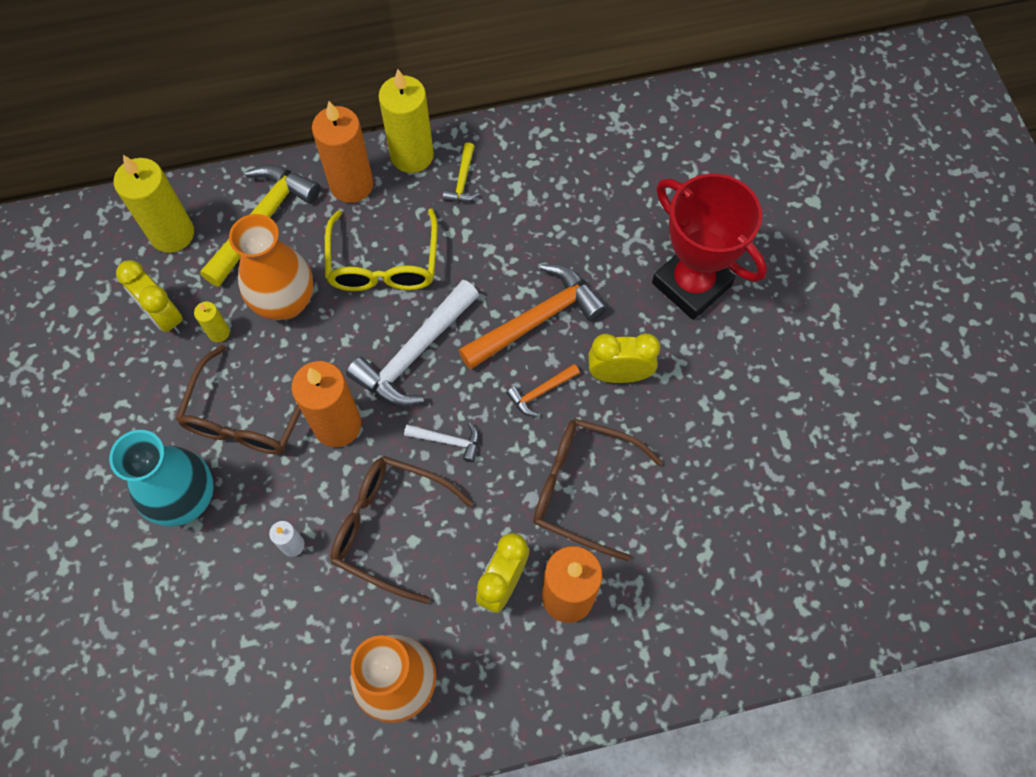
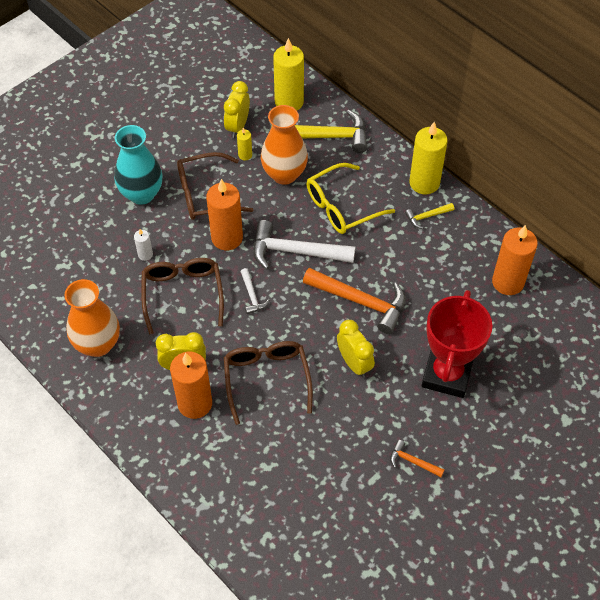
camera: 60 degrees right, 10 degrees down
orange candle [312,101,374,203] -> orange candle moved to [492,225,538,295]
orange hammer [507,364,580,417] -> orange hammer moved to [390,440,444,477]

